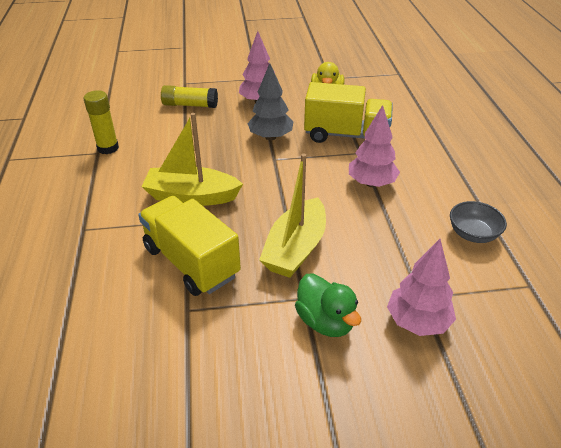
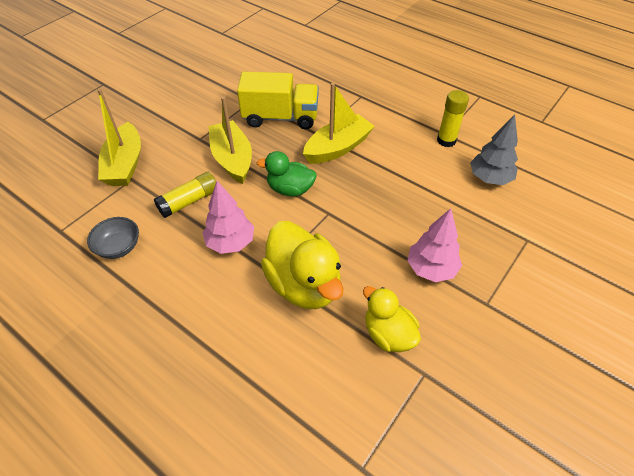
camera: 135 degrees right, 10 degrees up
yellow glue stick [161,85,218,108] -> yellow glue stick moved to [154,172,216,218]
grey tree [247,63,293,140] -> grey tree moved to [470,114,518,185]
green duck [295,273,361,337] -> green duck moved to [257,151,317,196]
yellow truck [304,82,393,143] -> yellow duck [261,221,343,309]
pink tree [387,239,456,336] -> yellow boat [97,89,141,186]

